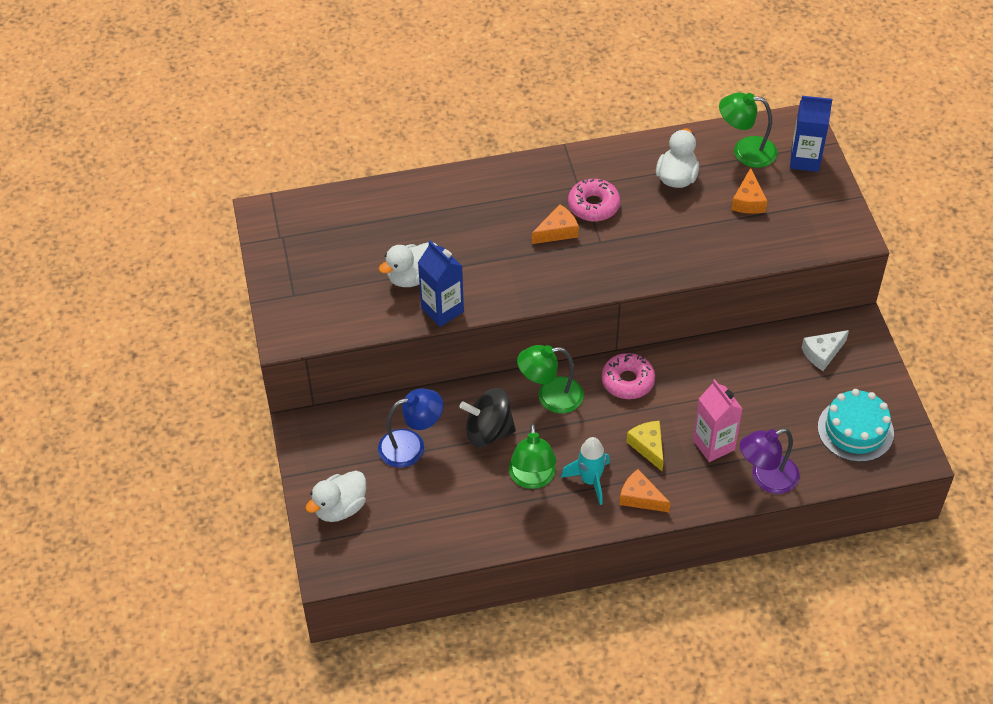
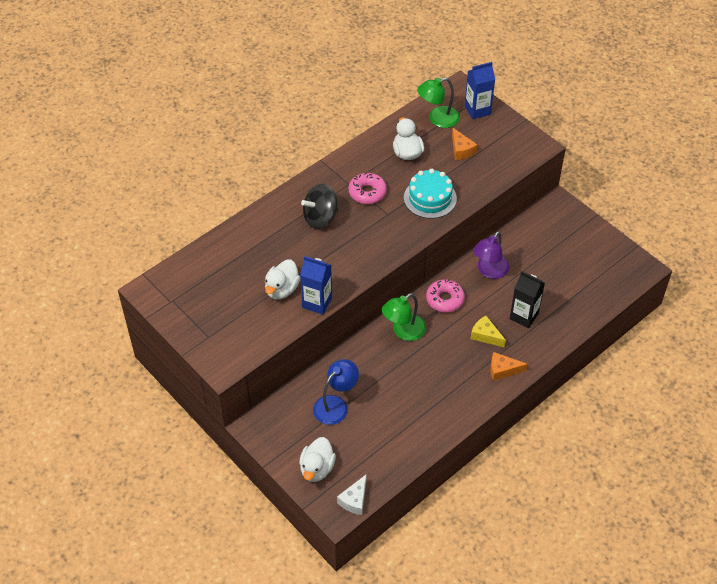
camera: 30 degrees left, 0 degrees up
black spinning top [459,388,516,447] -> black spinning top moved to [301,184,338,229]
green lamp [509,423,556,489] -> none
orange cheese [532,205,579,244] -> none
turquoise rocket [561,437,610,505] -> none
pink carton [693,379,743,462] -> black carton [510,271,545,328]
purple lamp [740,428,800,494] -> purple lamp moved to [473,231,510,279]
white cheese [802,330,849,371] -> white cheese moved to [337,475,366,515]
turquoise cake [818,389,894,462] -> turquoise cake moved to [404,169,457,219]

